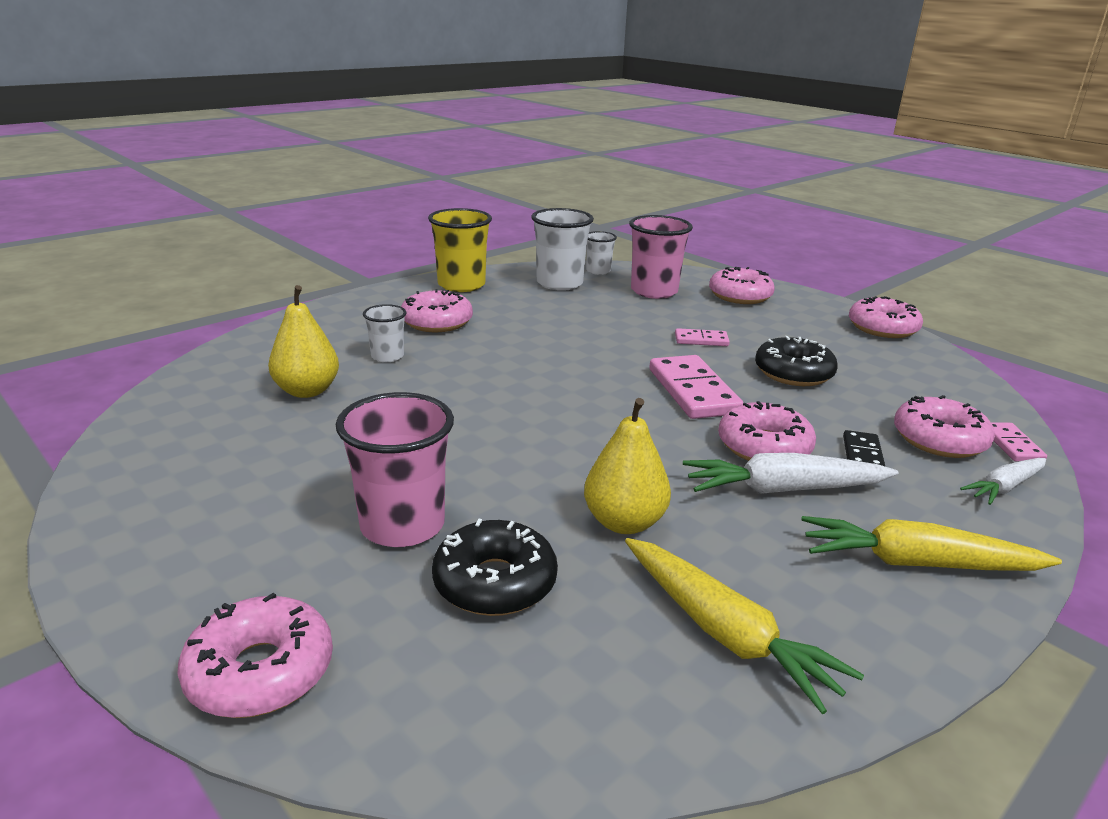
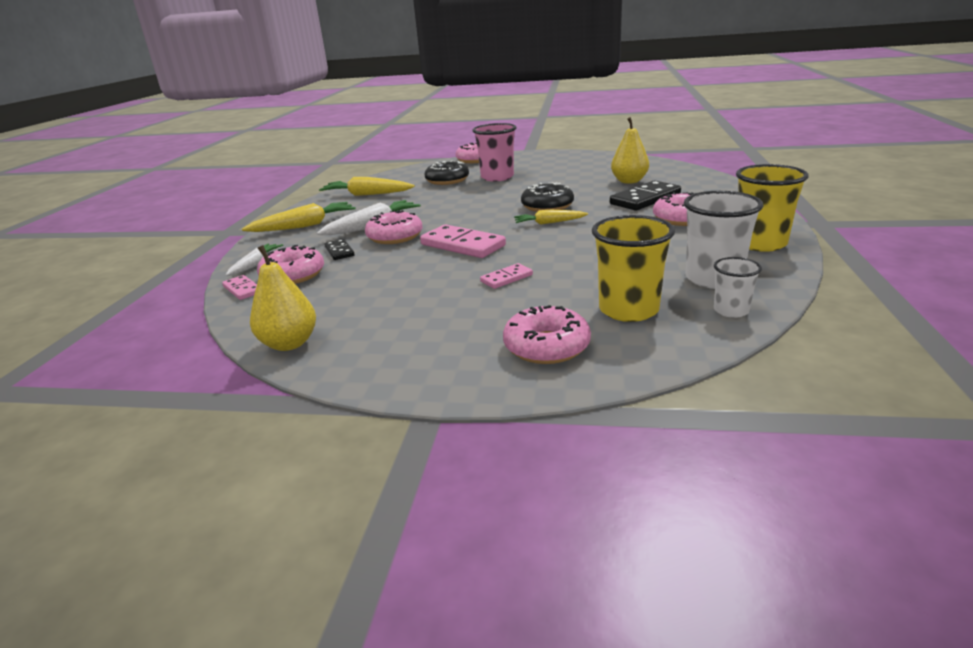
camera: 145 degrees right, 0 degrees up
white cup [363,304,406,362] -> black domino [610,180,681,210]
yellow pear [584,398,671,534] -> yellow pear moved to [250,245,316,351]
pink cup [629,215,693,299] -> yellow cup [592,215,675,322]
black donut [755,336,838,386] -> black donut moved to [521,182,574,212]
pink donut [849,296,923,338] -> none
none -> yellow carrot [514,210,588,225]

